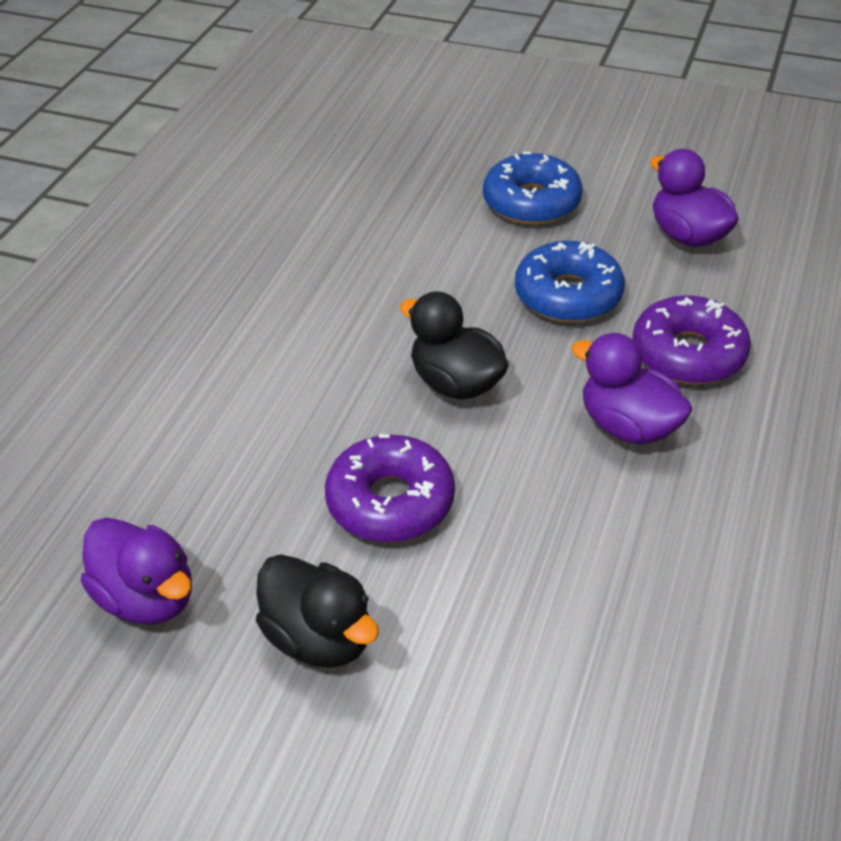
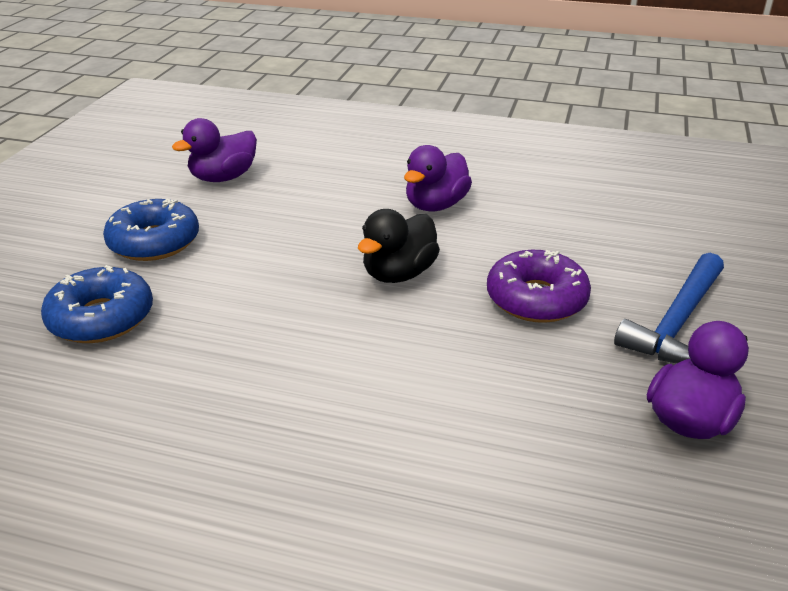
camera: 95 degrees left, 10 degrees down
black duck [256,554,379,668] -> blue hammer [614,253,724,363]
blue donut [515,241,625,323] -> blue donut moved to [41,265,153,343]
purple donut [632,295,751,384] -> none

